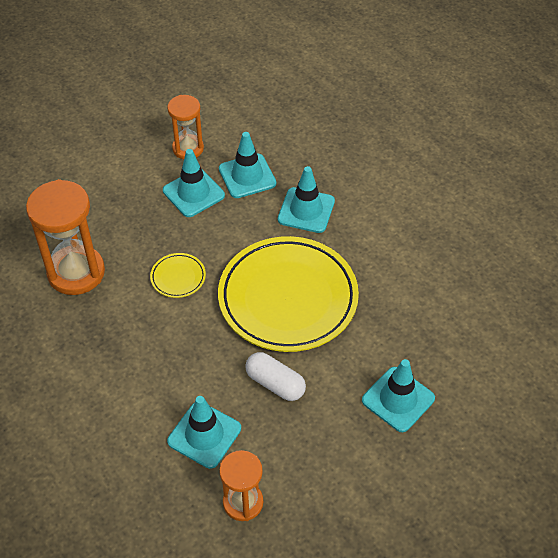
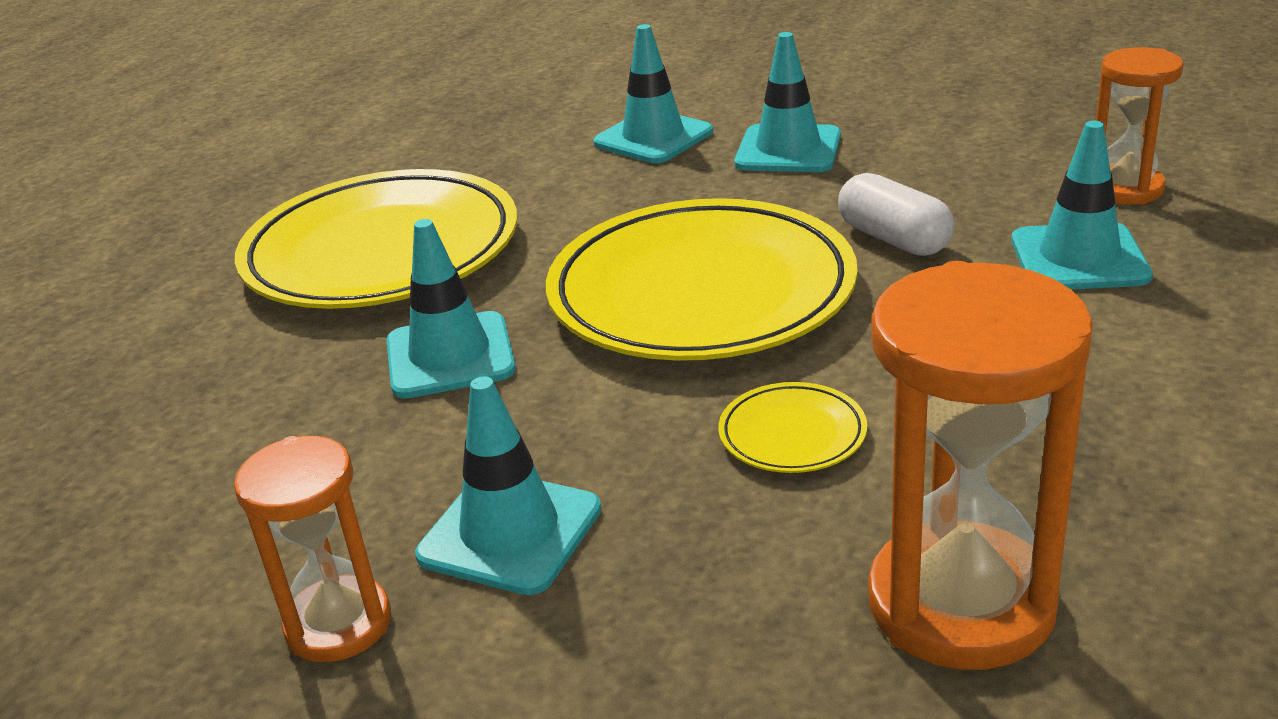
camera: 115 degrees left, 20 degrees down
turquoise traffic cone [219,132,276,198] -> turquoise traffic cone moved to [593,24,713,163]
white capsule [245,352,306,401] -> white capsule turned 45 degrees counterclockwise [838,173,954,256]
none -> yellow plate [235,169,517,309]

